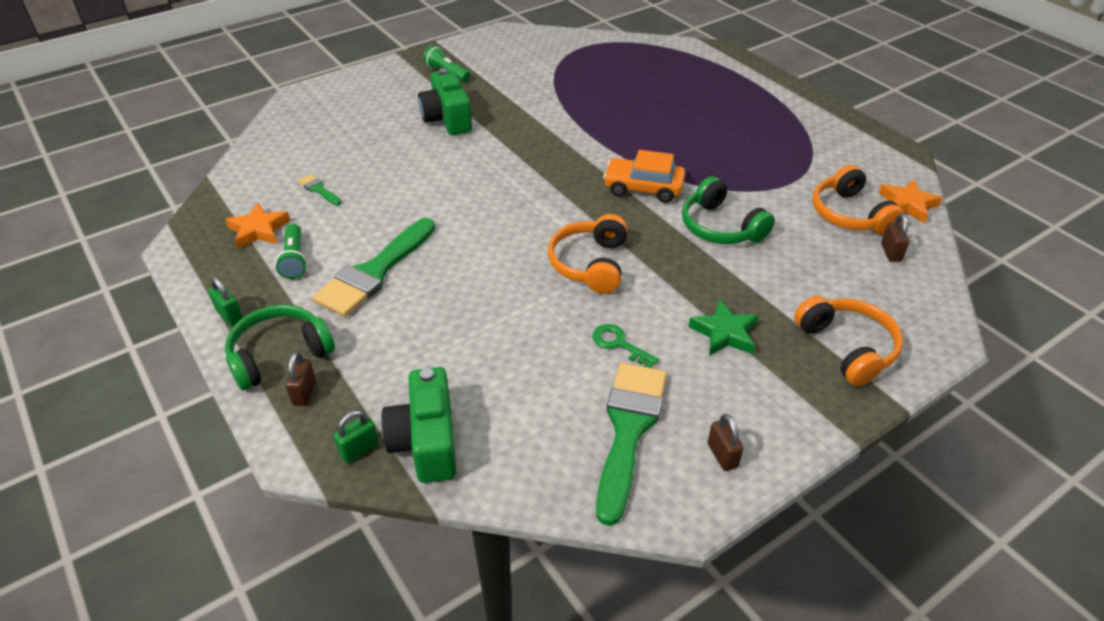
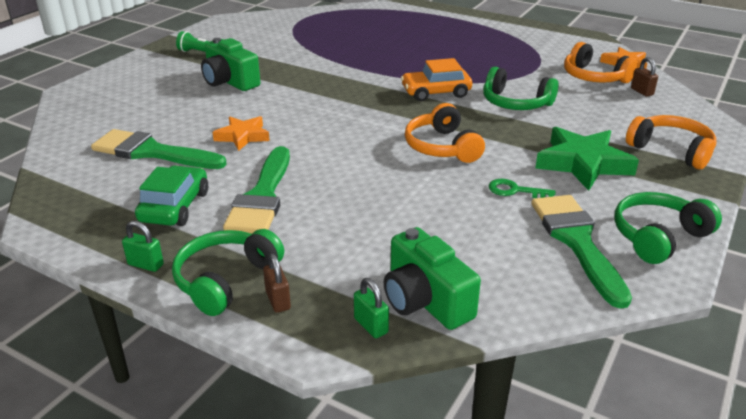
camera: 25 degrees left, 10 degrees down
orange star [225,203,290,249] -> orange star moved to [212,116,270,151]
green flashlight [275,224,307,279] -> green car [135,166,208,226]
green brush [297,174,341,205] -> green brush [91,129,227,169], size x2.31
green padlock [334,410,379,463] -> green padlock turned 60 degrees counterclockwise [354,278,389,338]
green star [688,299,759,356] -> green star [535,127,639,191], size x1.63
brown padlock [708,414,744,471] -> green headphones [614,192,722,264]

